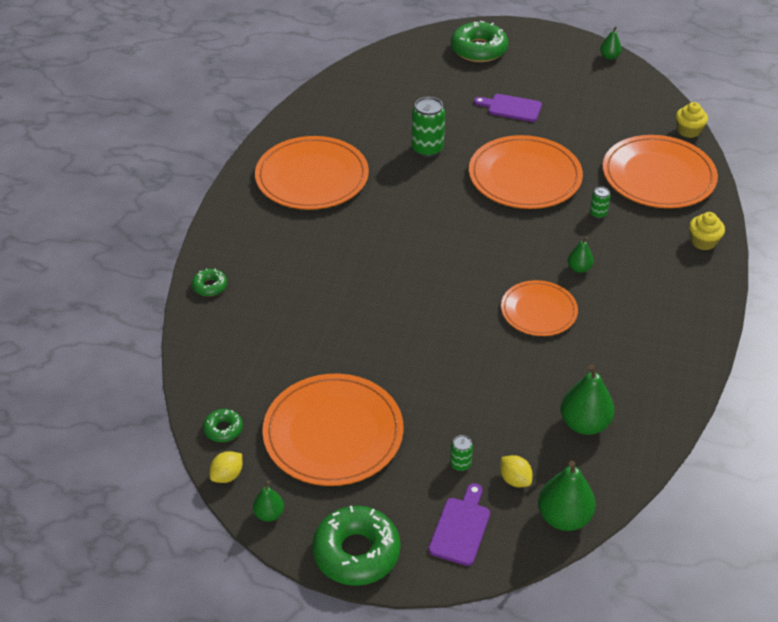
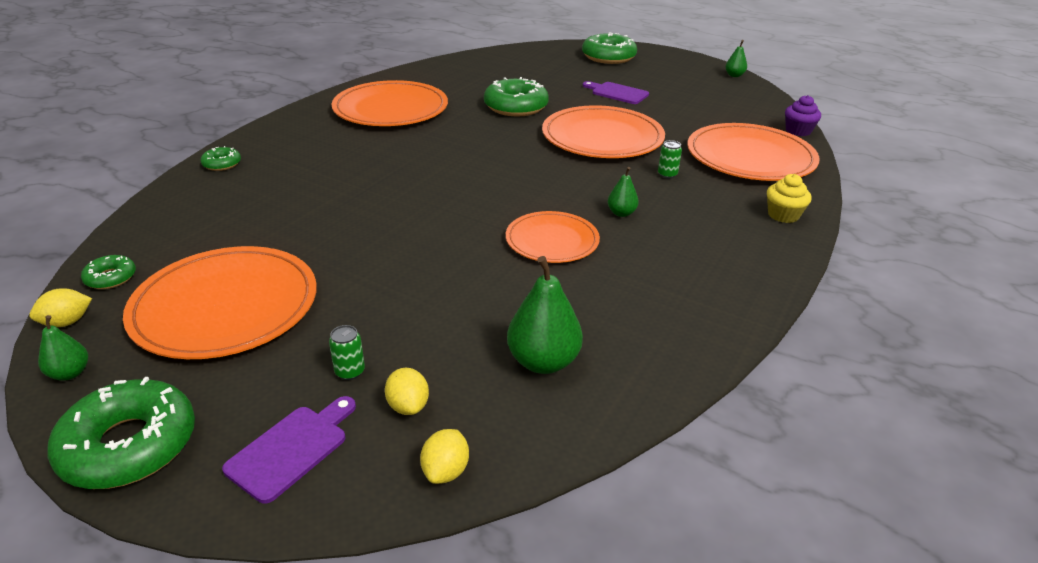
camera: 15 degrees right, 10 degrees down
green can [412,97,445,157] -> green donut [484,77,549,117]
green pear [538,461,596,531] -> yellow lemon [420,429,469,484]
yellow cupcake [676,102,708,138] -> purple cupcake [785,95,821,136]

